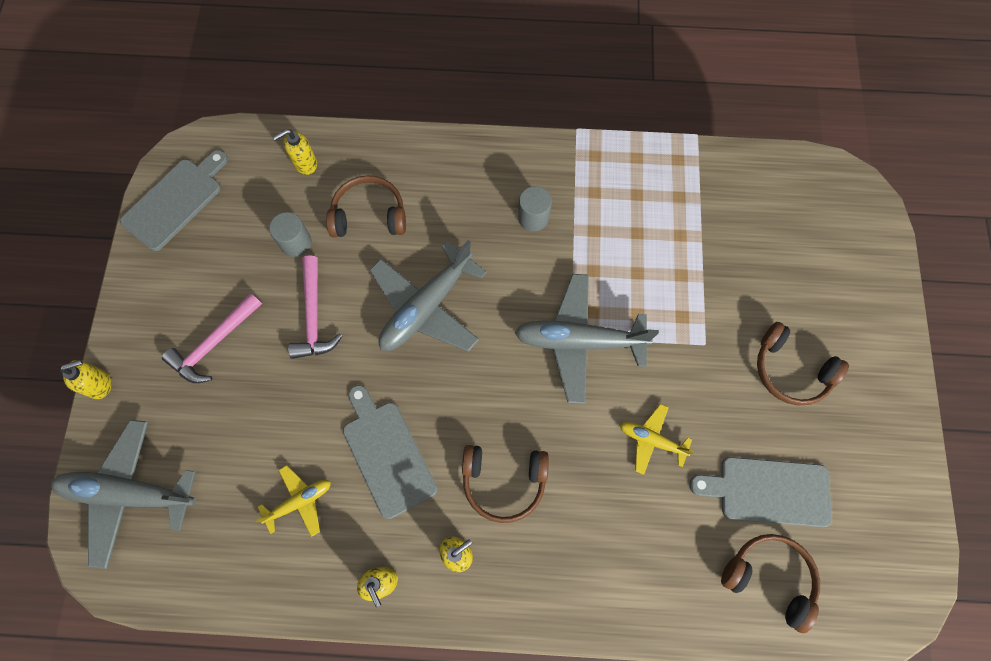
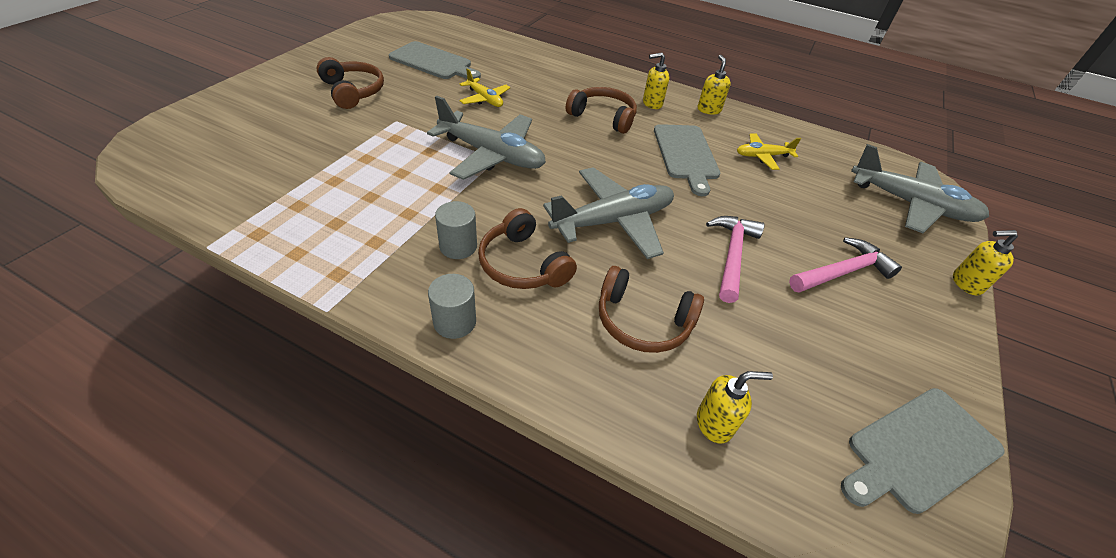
camera: 160 degrees left, 25 degrees down
grey cylinder [269,212,312,257] -> grey cylinder moved to [428,274,476,339]
brown headphones [721,534,820,633] -> brown headphones moved to [478,208,577,289]

